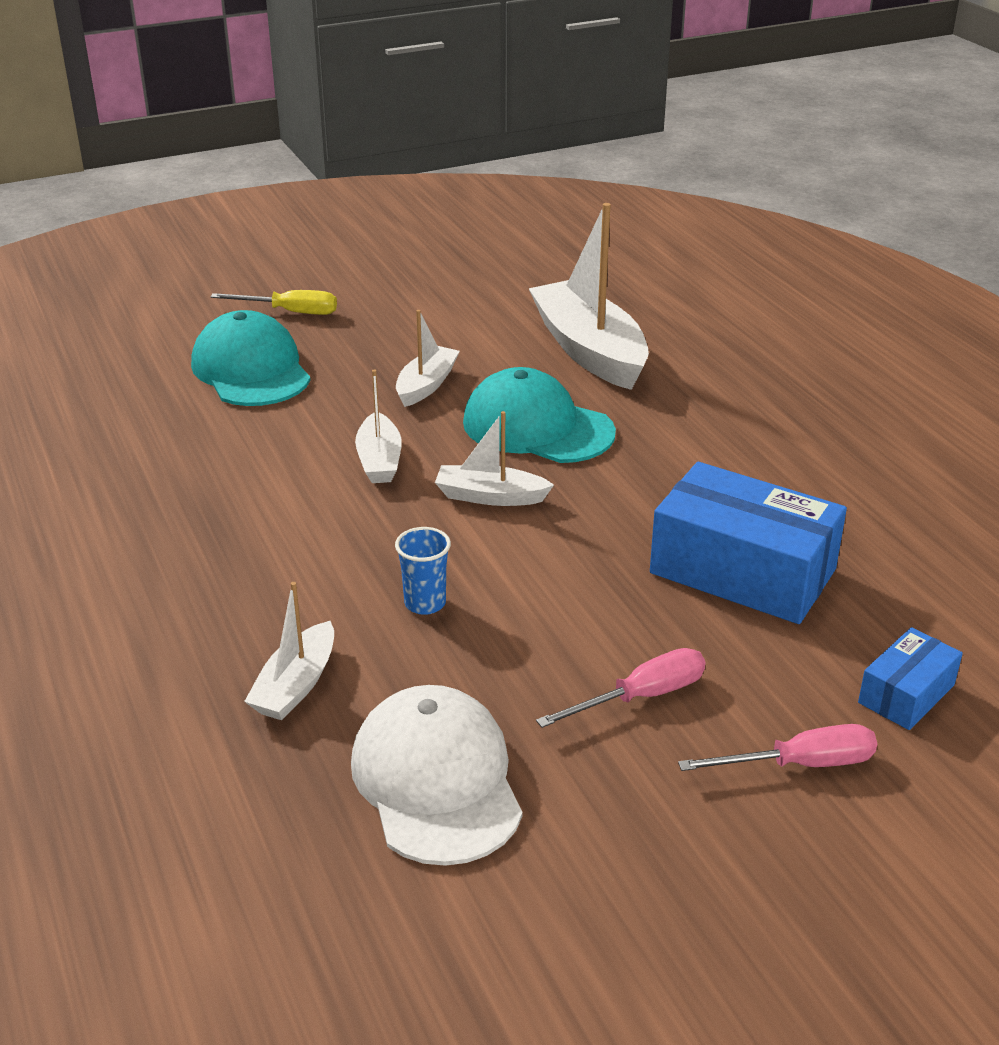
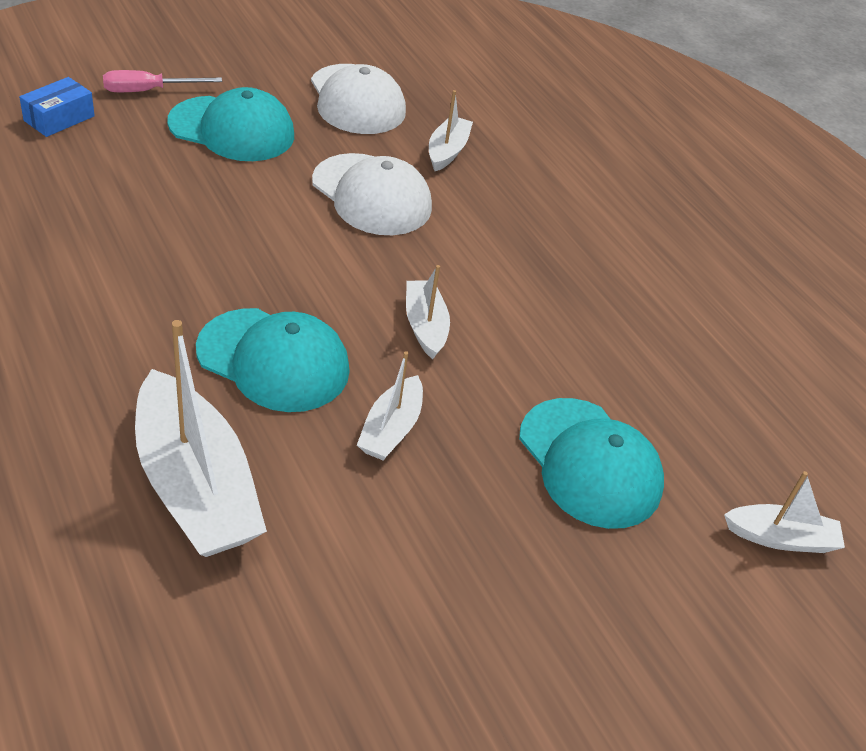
camera: 170 degrees right, 10 degrees up
yellow screwdriver [210,290,337,315] -> none
blue cup [395,527,451,615] -> white cap [312,153,432,235]
white boat [435,411,554,506] -> white boat moved to [724,471,845,553]
pink screwdriver [536,648,705,728] -> turquoise cap [167,87,294,161]
blue box [650,462,847,624] -> none

